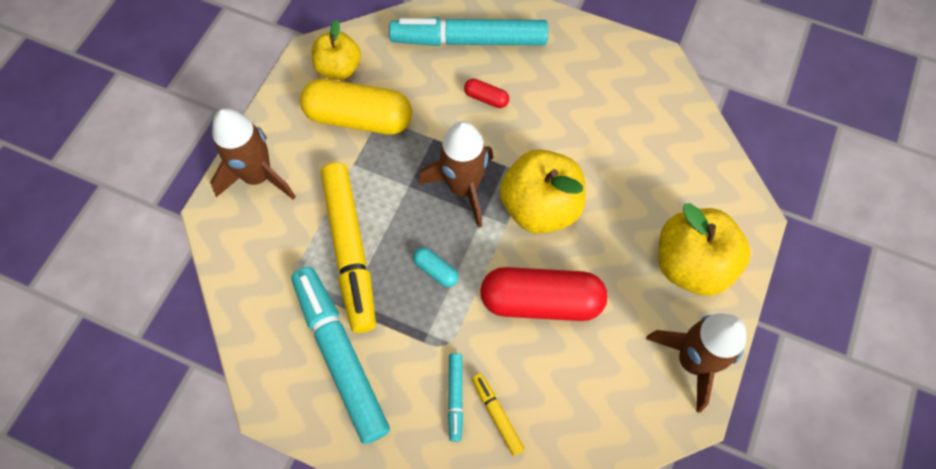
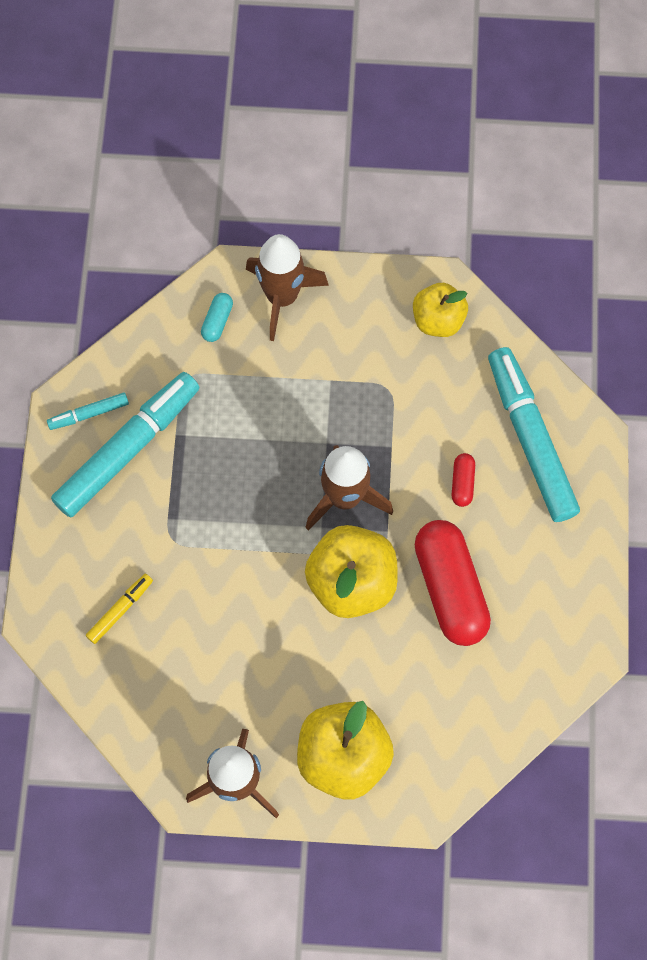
camera: 70 degrees right, 5 degrees up
yellow capsule [300,79,412,135] -> none
yellow marker [321,163,376,333] -> none
turquoise capsule [413,247,458,287] -> turquoise capsule moved to [201,293,233,342]
turquoise marker [448,353,463,442] -> turquoise marker moved to [47,393,129,430]
red capsule [480,267,607,321] -> red capsule moved to [415,520,491,646]

